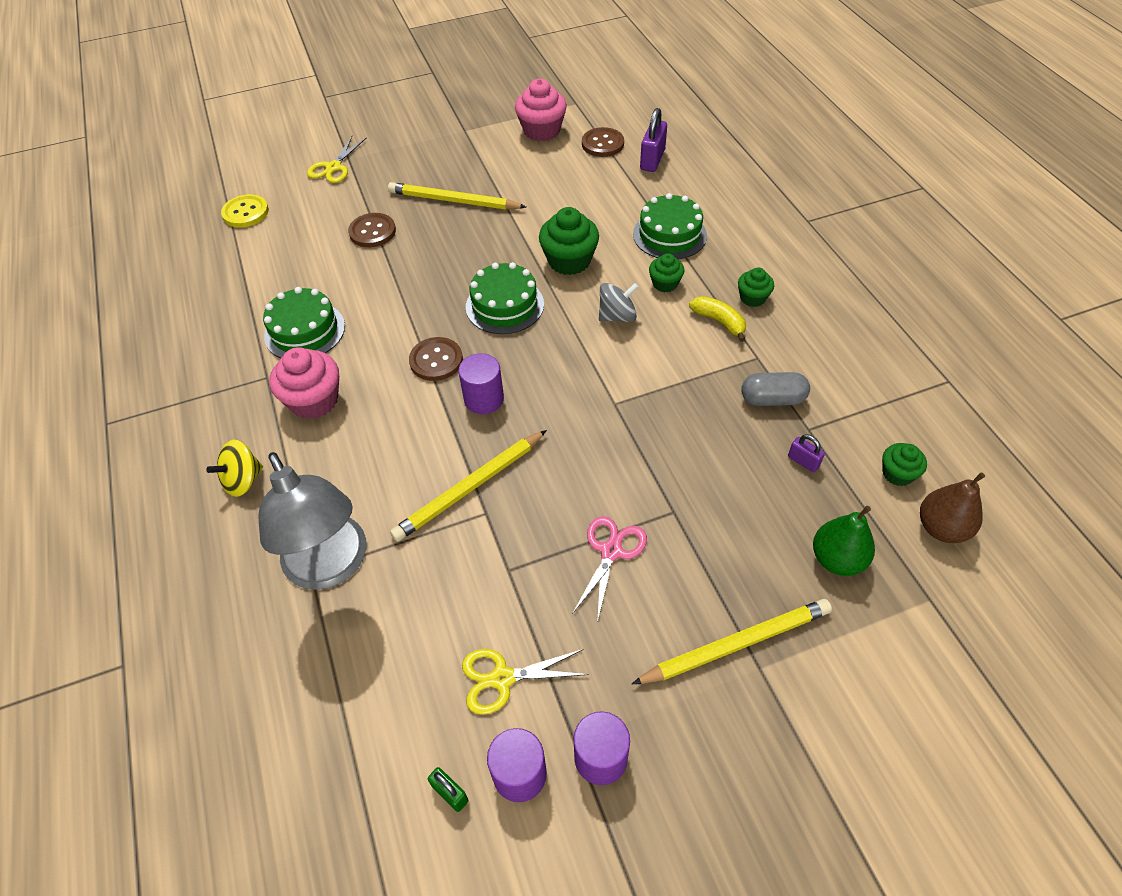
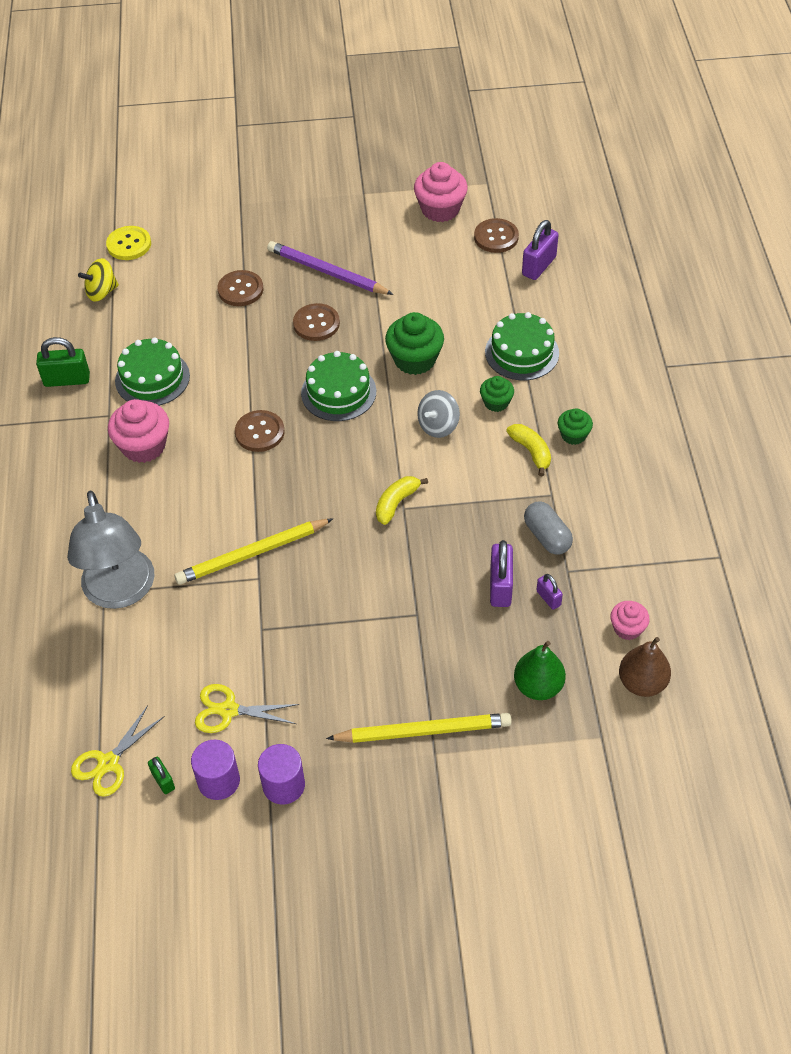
camera: 15 degrees right, 0 degrees up
yellow spinning top [206,440,263,497] -> yellow spinning top moved to [78,258,119,302]
yellow scissors [307,136,366,183] -> yellow scissors moved to [71,705,165,797]
yellow pencil [388,182,526,210] -> purple pencil [267,241,394,295]
purple cylinder [458,353,504,414] -> none
pink scissors [572,516,647,623] -> none
grey spinning top [599,283,639,322] -> grey spinning top turned 135 degrees clockwise [417,390,460,438]
grey capsule [741,372,810,406] -> grey capsule turned 45 degrees clockwise [524,502,573,554]
green cupcake [882,443,927,486] -> pink cupcake [610,601,650,640]
none -> green padlock [36,337,90,387]
none -> brown button [293,303,340,341]
none -> yellow banana [376,476,428,525]
none -> purple padlock [490,540,513,607]

